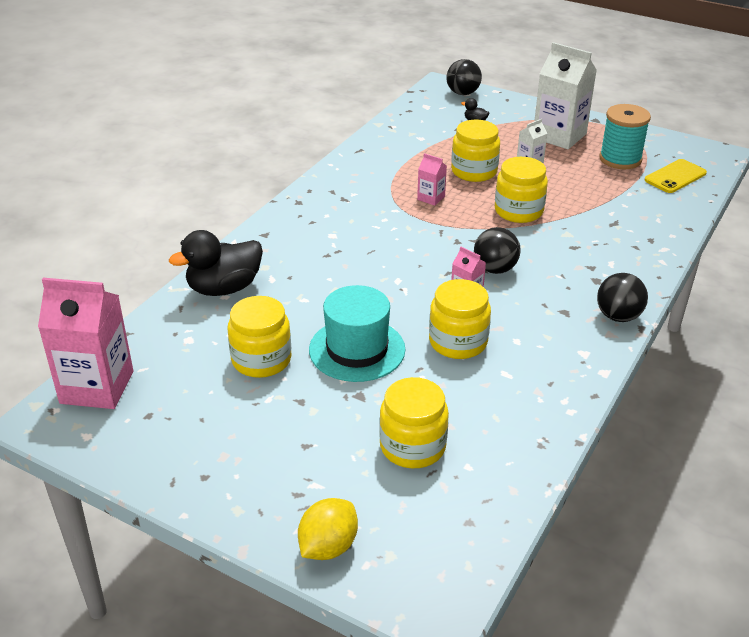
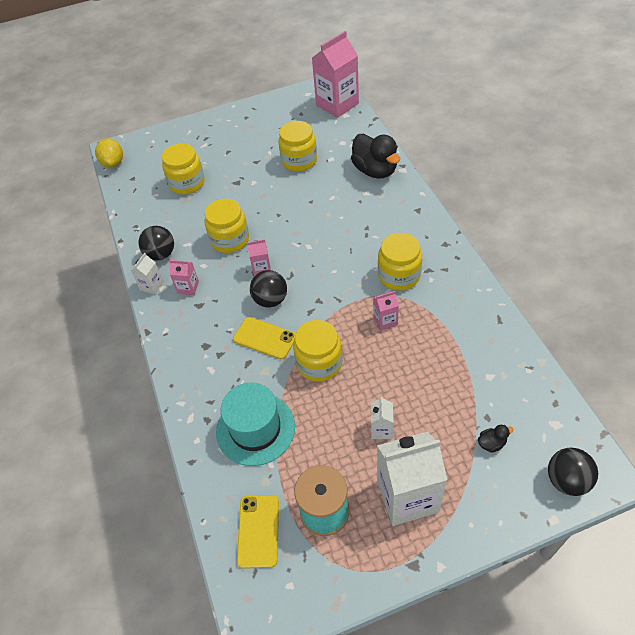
camera: 135 degrees right, 15 degrees up
black duck [169,230,263,296] -> black duck turned 135 degrees clockwise [351,134,400,179]
yellow lemon [298,498,358,560] -> yellow lemon moved to [95,138,123,168]
turquoise hat [309,285,405,382] -> turquoise hat moved to [216,383,295,466]
yellow jar [451,120,500,182] -> yellow jar moved to [378,233,422,291]
black ball [597,273,648,322] -> black ball moved to [139,226,174,261]
none -> white carton [131,253,164,295]
none -> pink carton [169,260,199,295]
none -> yellow phone [233,317,296,359]

